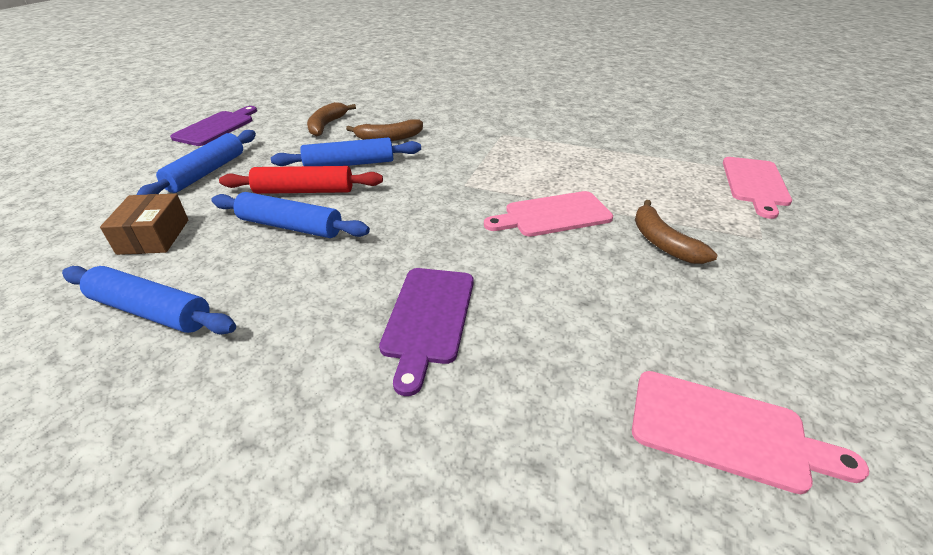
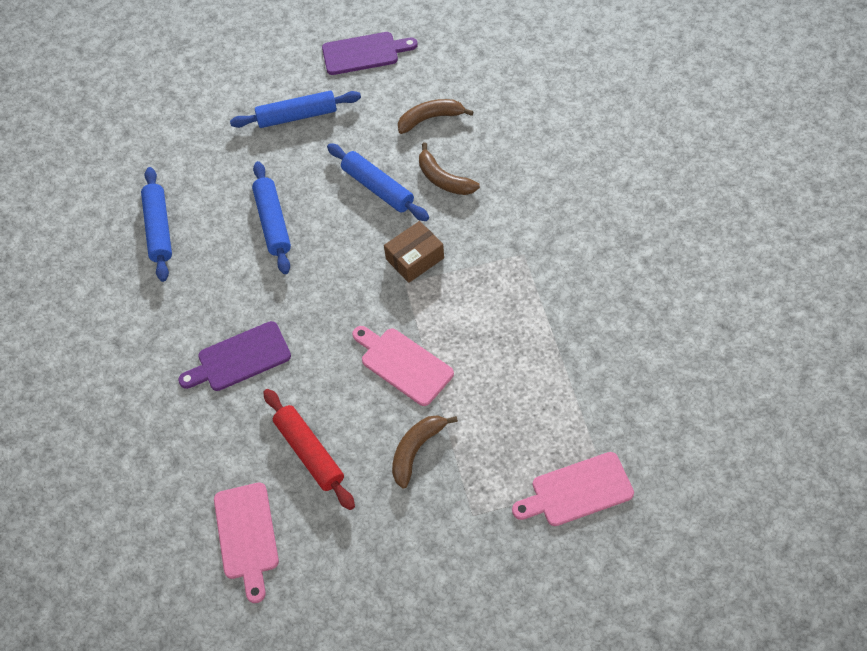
camera: 60 degrees right, 20 degrees up
brown box [100,194,188,255] -> brown box moved to [384,221,444,283]
red rolling pin [219,166,383,194] -> red rolling pin moved to [263,389,355,510]

